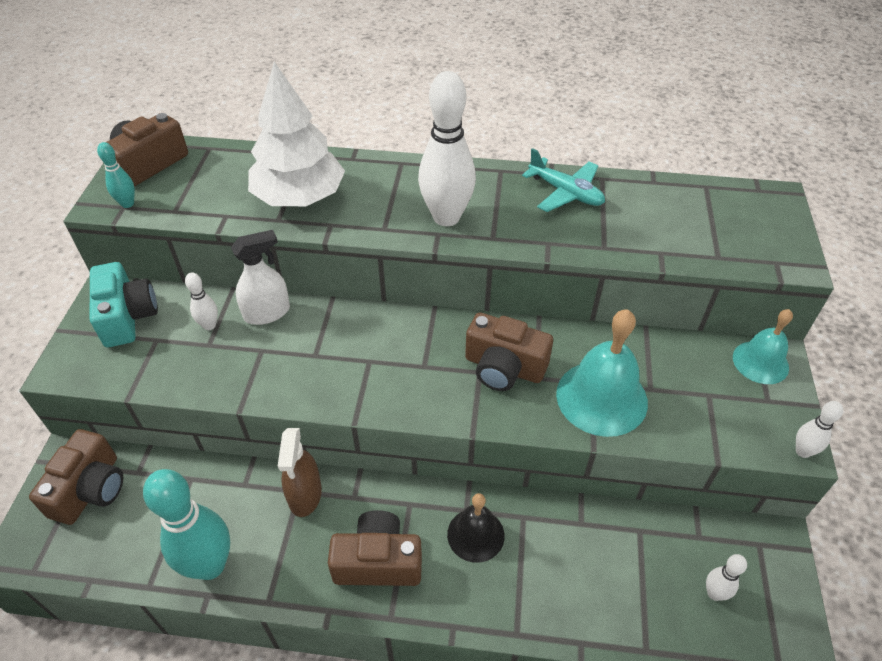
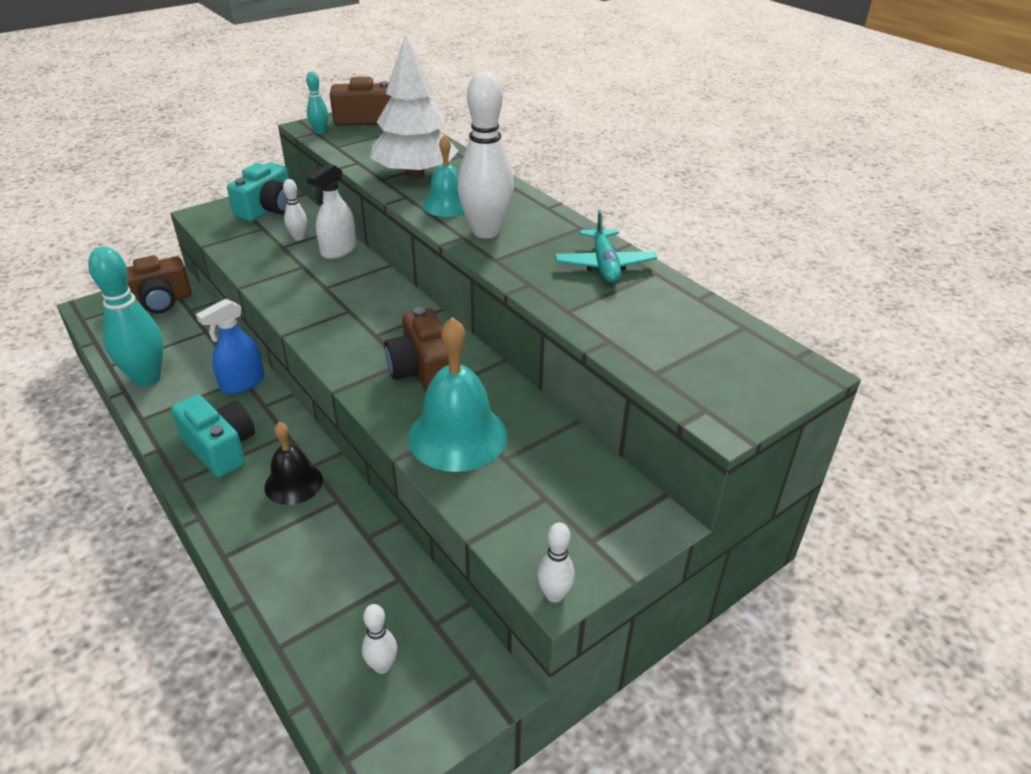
camera: 45 degrees right, 10 degrees down
white spray bottle [231,230,290,325] -> white spray bottle turned 105 degrees clockwise [307,163,356,259]
brown spray bottle [278,428,322,517] -> blue spray bottle [196,299,264,394]
brown camera [328,510,422,586] -> turquoise camera [171,394,255,478]
turquoise bell [733,309,793,384] -> turquoise bell moved to [423,135,465,217]

